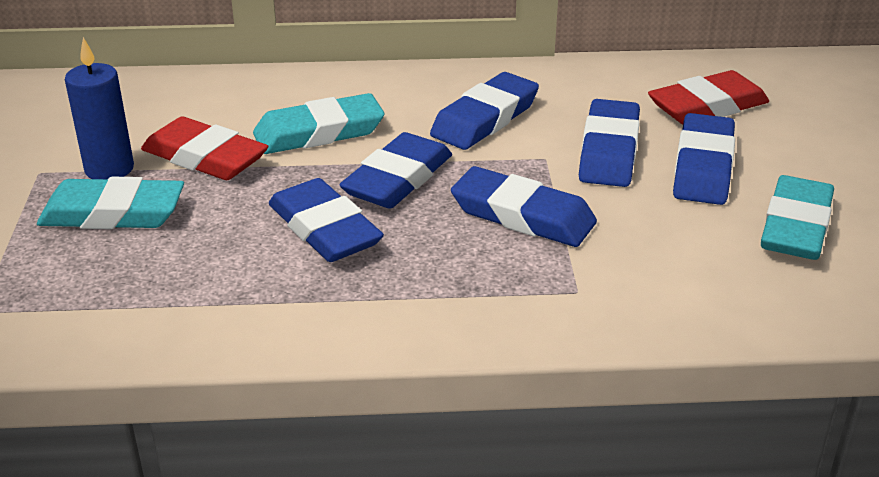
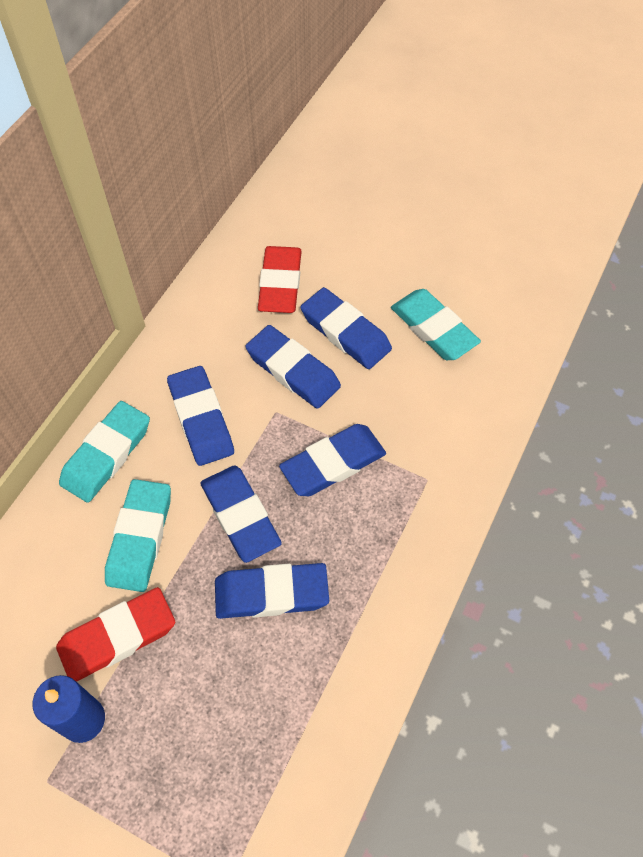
camera: 60 degrees left, 25 degrees up
turquoise eraser [37,177,184,229] -> turquoise eraser moved to [59,401,150,503]

